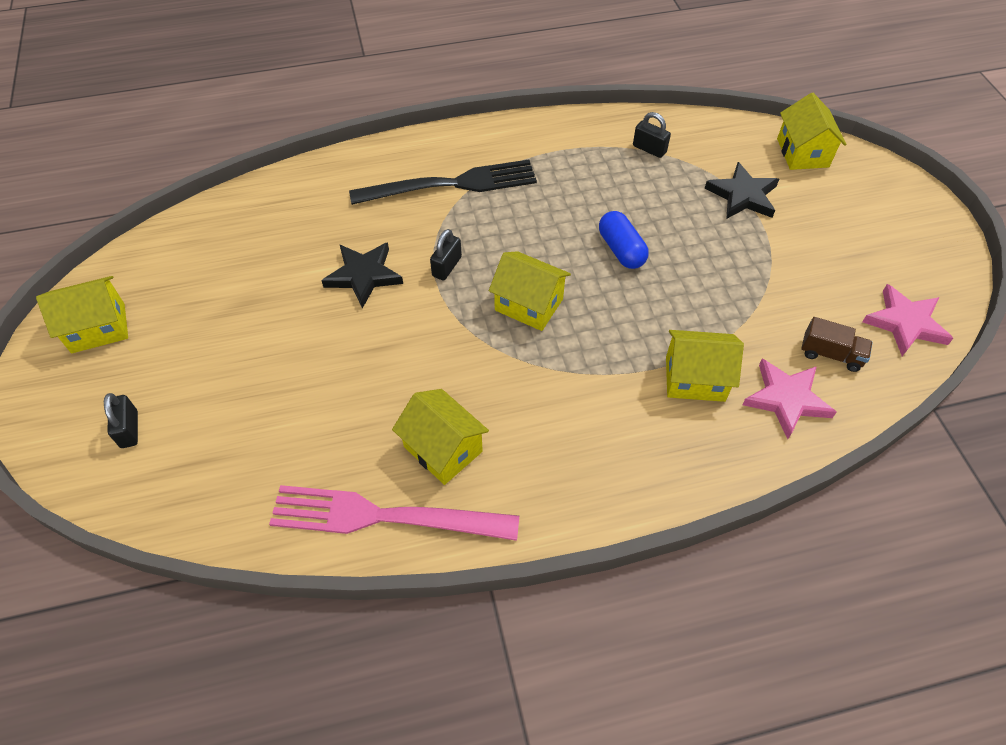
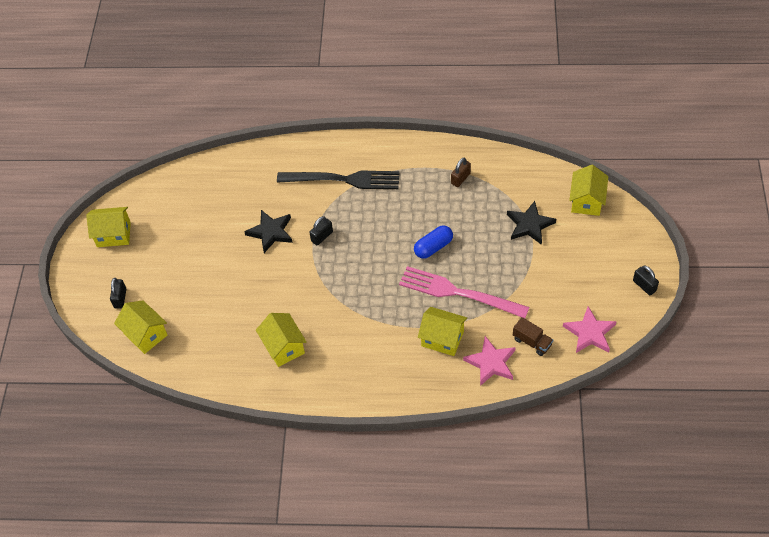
camera: 20 degrees right, 0 degrees up
pink fork [269,485,519,541] -> pink fork moved to [399,266,529,318]
yellow house [489,251,571,331] -> yellow house moved to [114,300,167,354]
blue capsule [599,211,649,269] -> blue capsule turned 60 degrees clockwise [414,225,453,259]
black padlock [633,112,671,158] -> black padlock moved to [633,266,659,295]
none -> brown padlock [451,158,471,187]

